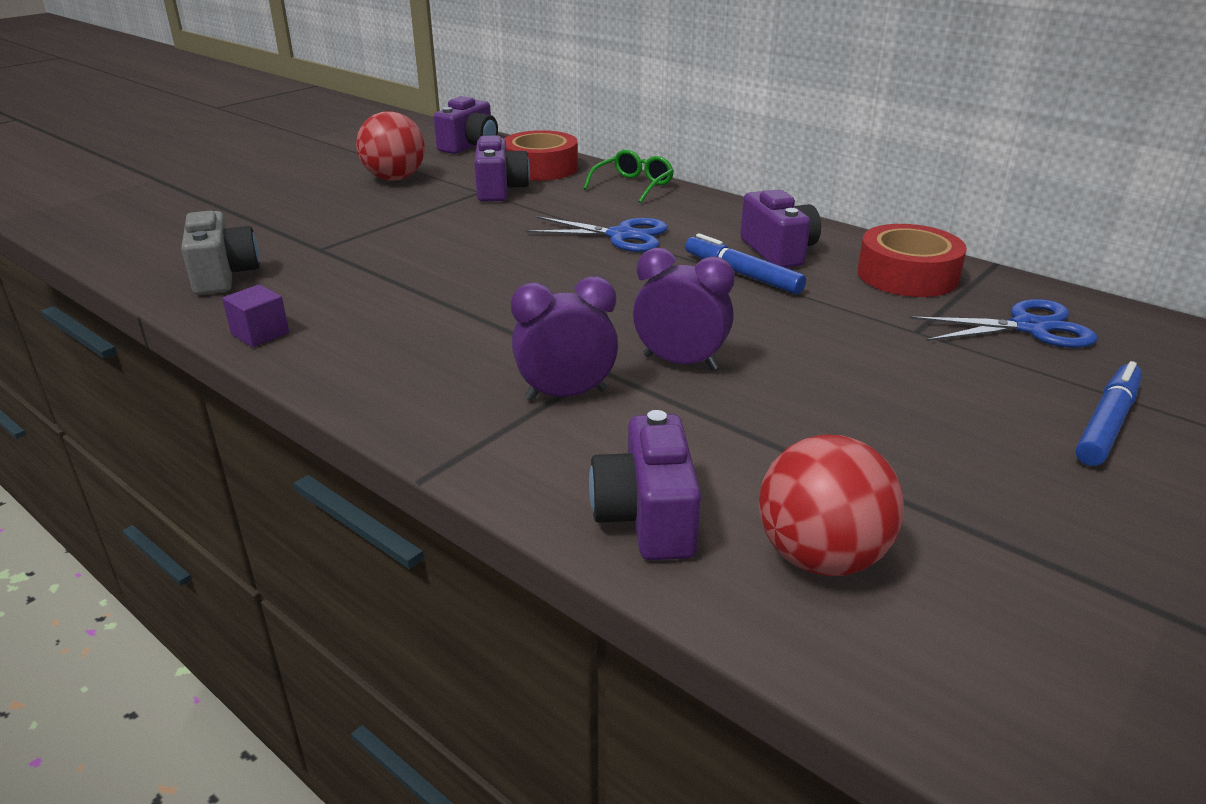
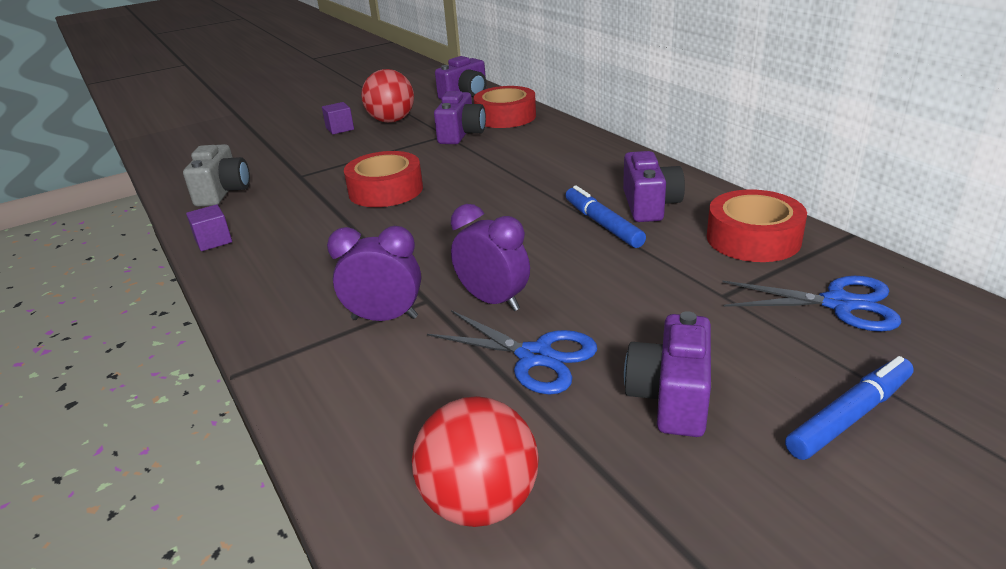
camera: 20 degrees right, 0 degrees up
blue scissors [526,216,668,252] -> blue scissors moved to [427,310,597,395]
green glasses [584,149,674,203] -> none
purple camera [589,410,701,560] -> purple camera moved to [624,311,711,437]
none -> purple cube [322,102,354,134]
none -> red tape [344,151,423,207]

